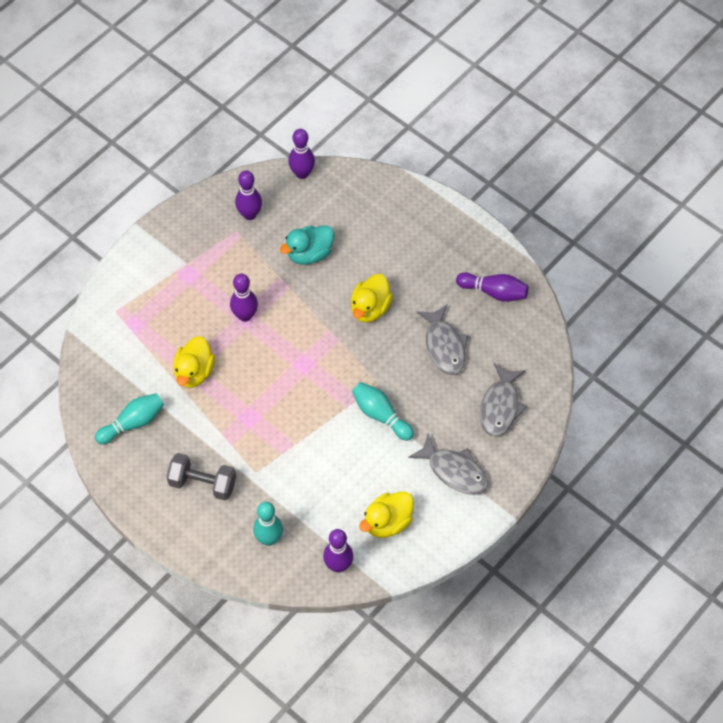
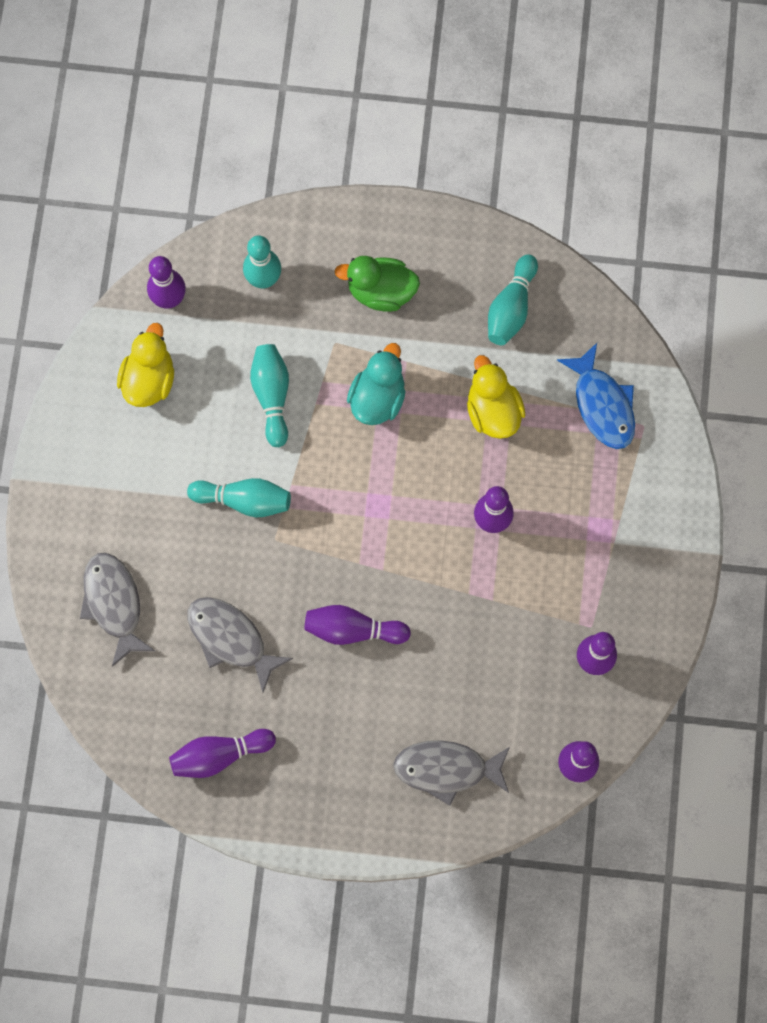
camera: 145 degrees right, 15 degrees up
grey dumbbell [166,453,236,500] -> green duck [335,256,420,312]
turquoise duck [280,225,334,265] -> turquoise duck moved to [347,343,406,425]
yellow duck [351,274,393,323] -> purple bowling pin [304,605,411,645]
grey fish [408,434,488,495] -> grey fish moved to [393,740,510,806]
none -> turquoise bowling pin [250,344,289,447]
none -> blue fish [557,343,635,449]

